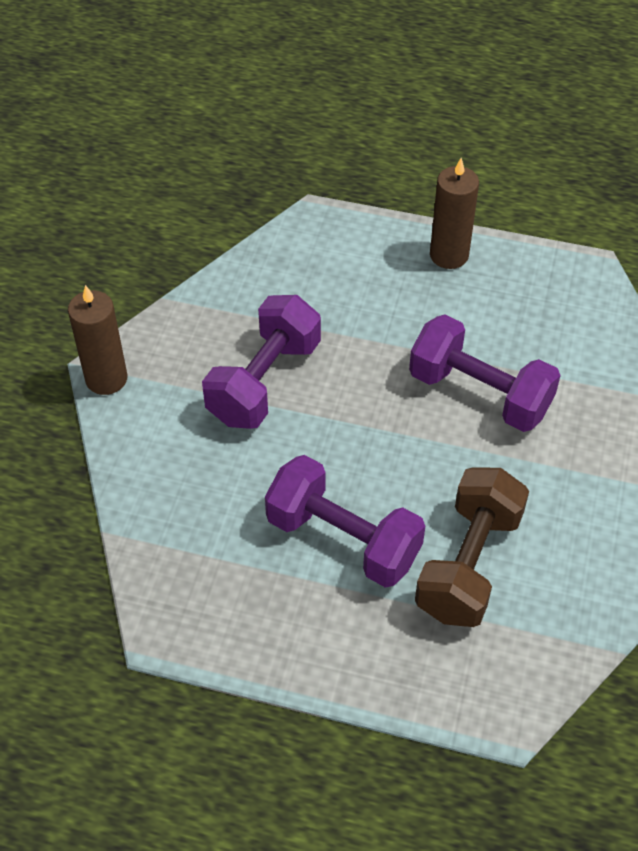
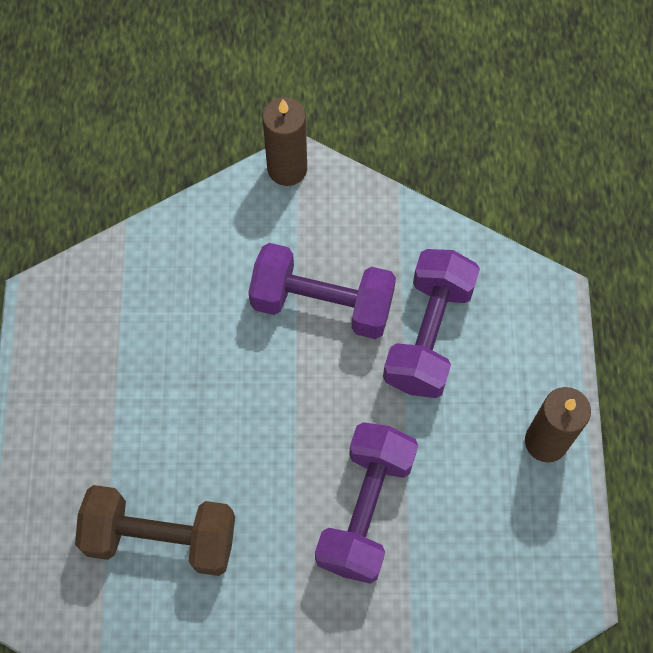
camera: 75 degrees right, 15 degrees up
purple dumbbell [265,455,425,588] -> purple dumbbell moved to [383,249,480,398]

